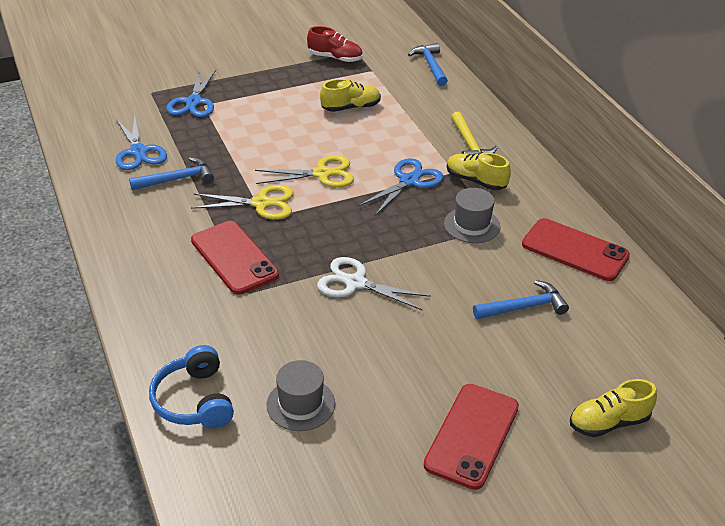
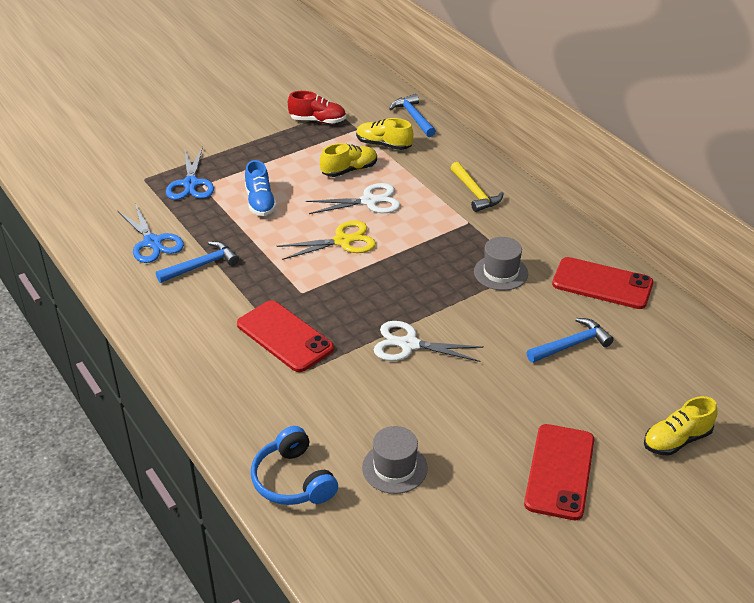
camera: 10 degrees left, 0 degrees up
yellow scissors [191,185,293,220] -> none
blue scissors [359,158,443,216] -> none
yellow shoe [447,153,511,190] -> yellow shoe moved to [356,118,413,150]
none -> blue shoe [245,160,277,216]
none -> white scissors [306,183,400,214]

